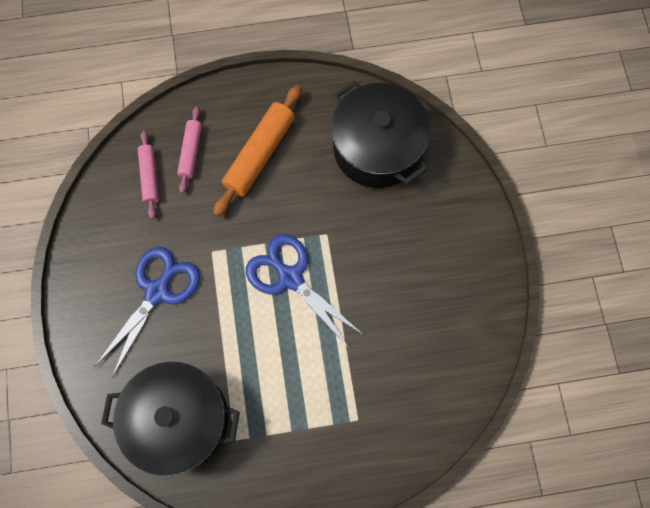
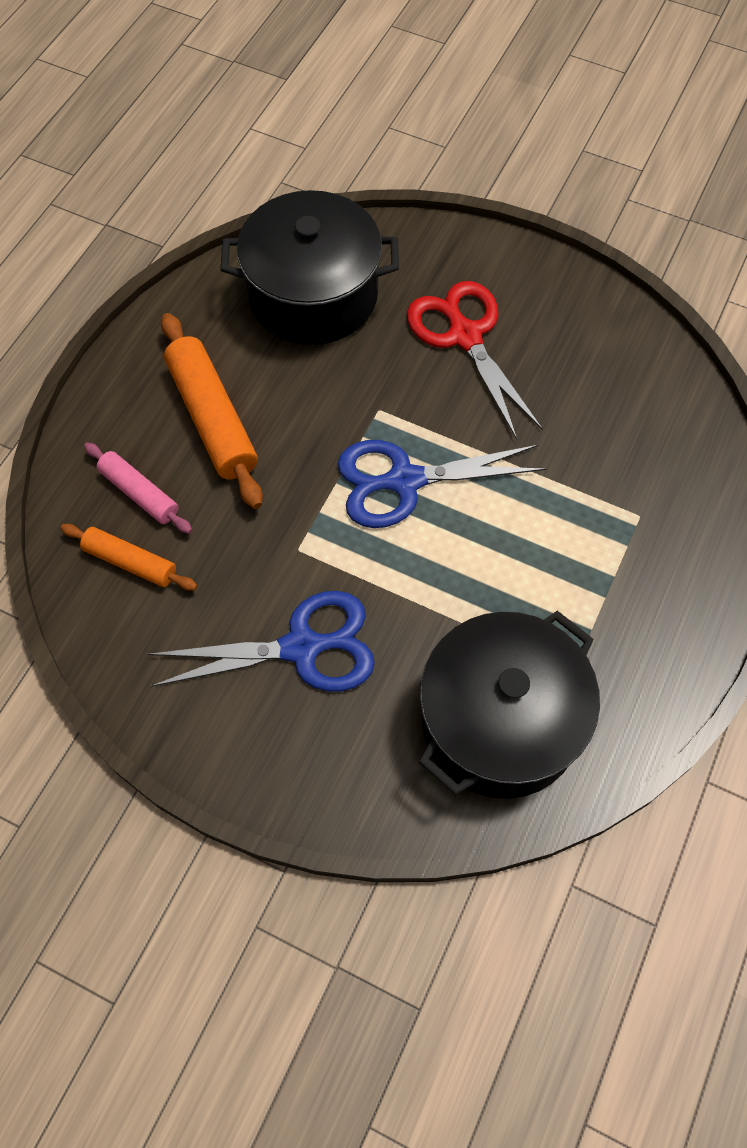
camera: 55 degrees left, 10 degrees down
blue scissors [94,247,200,377] -> blue scissors turned 105 degrees clockwise [147,591,375,691]
pink rolling pin [138,131,159,219] -> orange rolling pin [60,524,197,591]
none -> red scissors [407,281,543,439]

